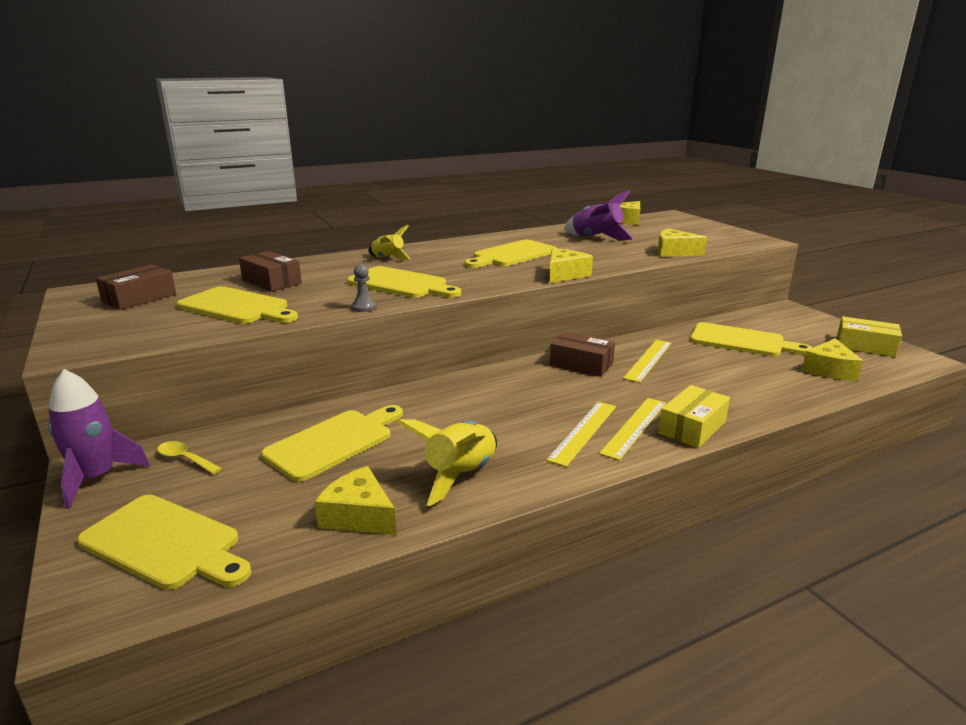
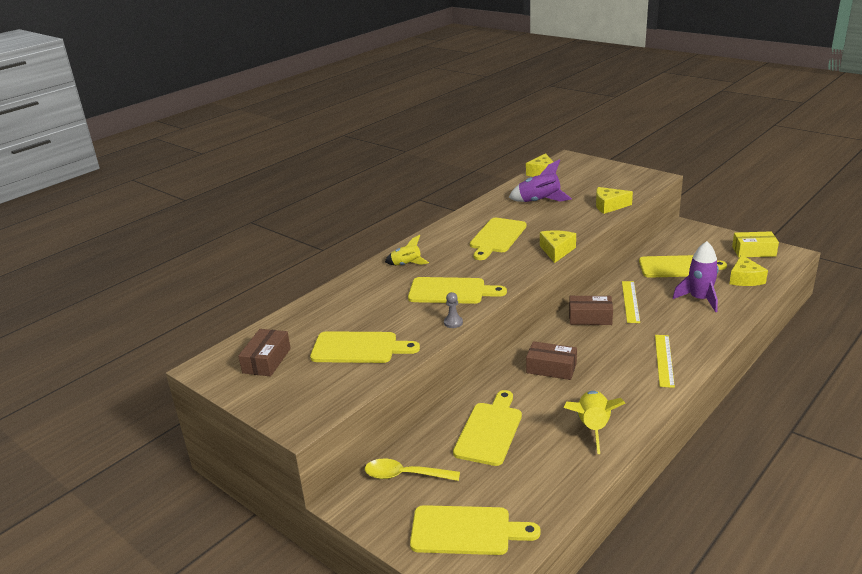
camera: 20 degrees left, 5 degrees up
purple rocket [48,369,150,509] -> purple rocket moved to [673,241,719,312]
yellow spoon [157,441,222,474] -> yellow spoon [365,459,460,481], size x1.55
brown box [239,251,302,292] -> brown box moved to [526,341,577,380]
yellow cheese [315,466,397,535] -> none
yellow ruler [546,402,616,467] -> none
yellow box [658,385,730,448] -> none

